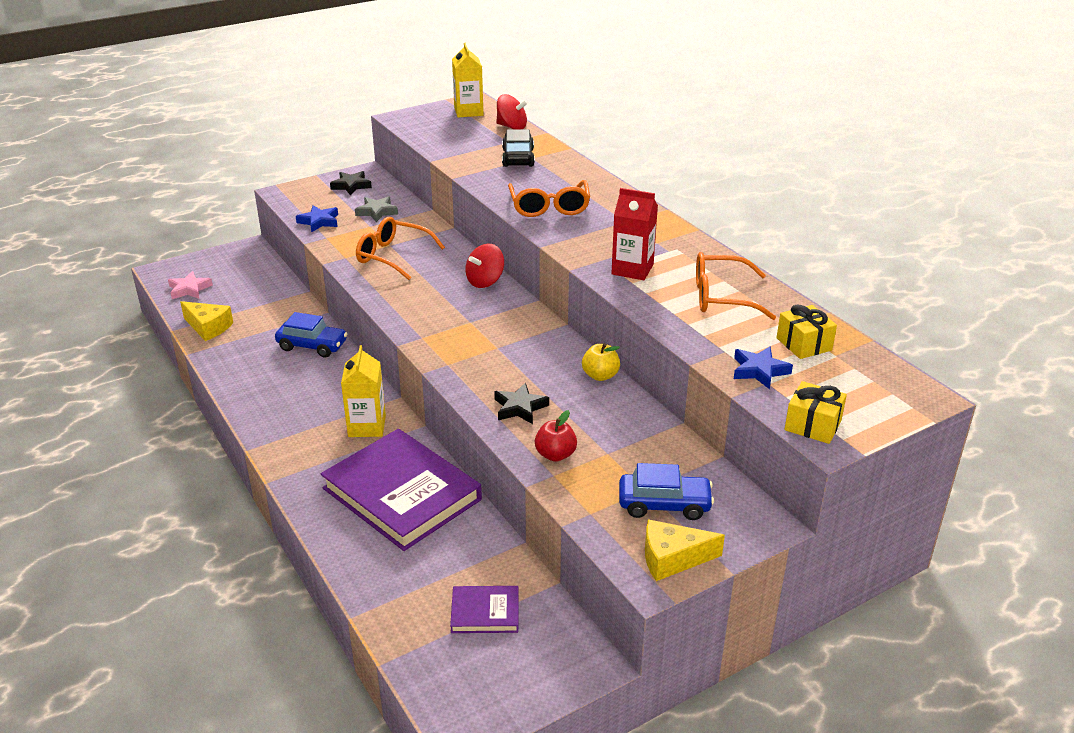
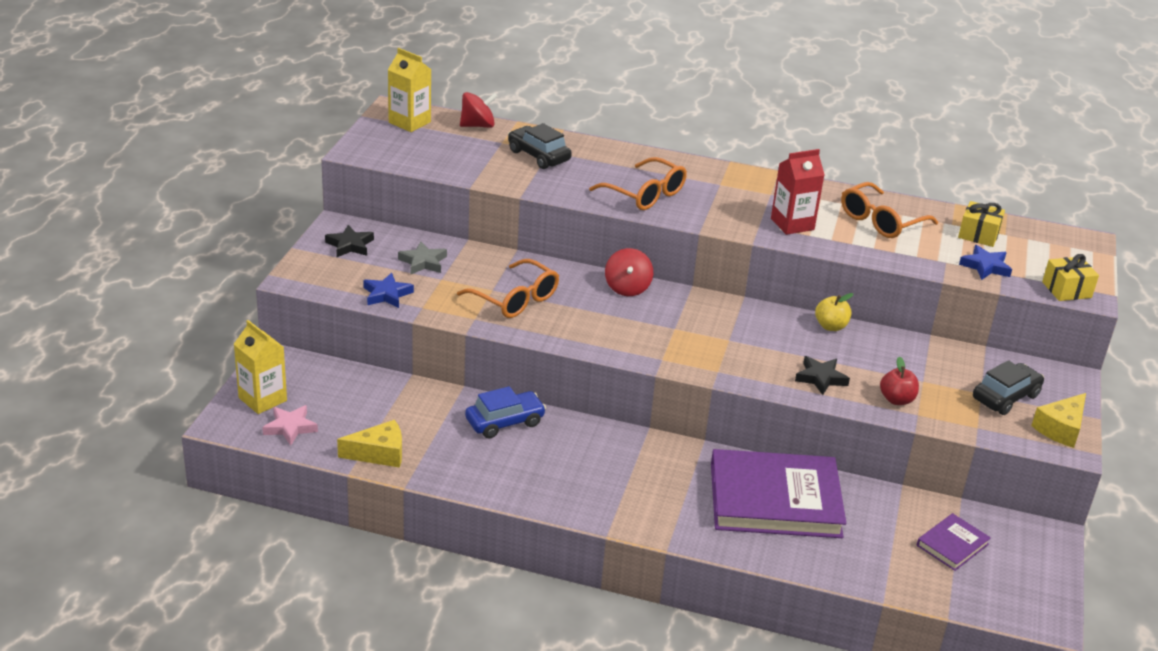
camera: 45 degrees left, 0 degrees up
yellow carton [341,345,386,437] -> yellow carton moved to [234,320,287,414]
orange glasses [356,217,445,280] -> orange glasses turned 120 degrees counterclockwise [457,259,559,318]
blue car [619,463,714,520] -> black car [973,360,1044,415]

